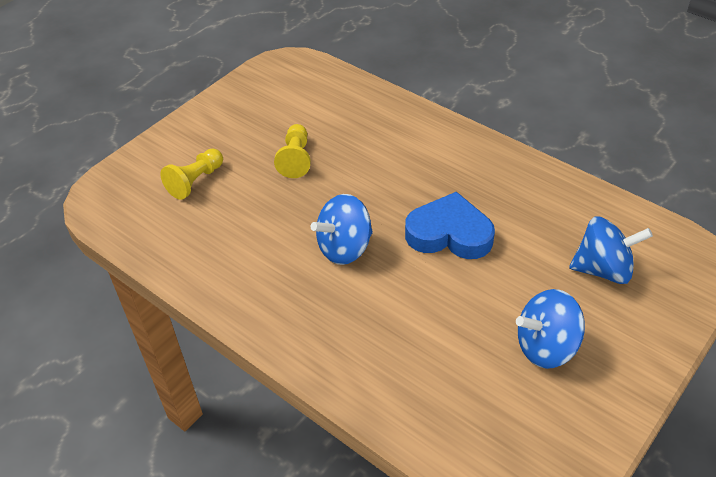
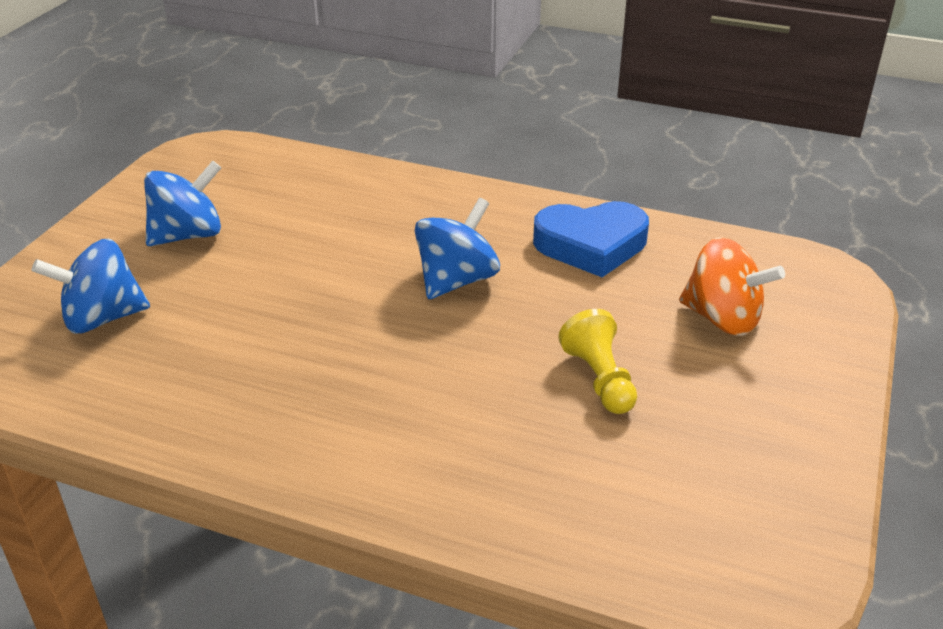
camera: 160 degrees right, 10 degrees down
yellow pawn [160,148,223,200] -> orange spinning top [679,237,785,336]
blue heart [405,192,495,259] -> blue heart moved to [533,201,649,277]

